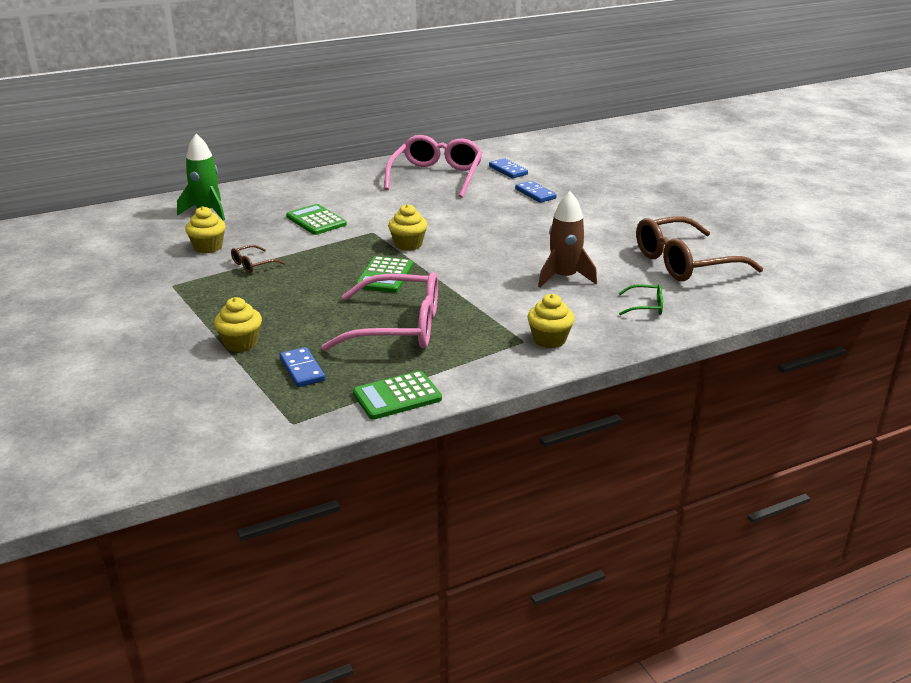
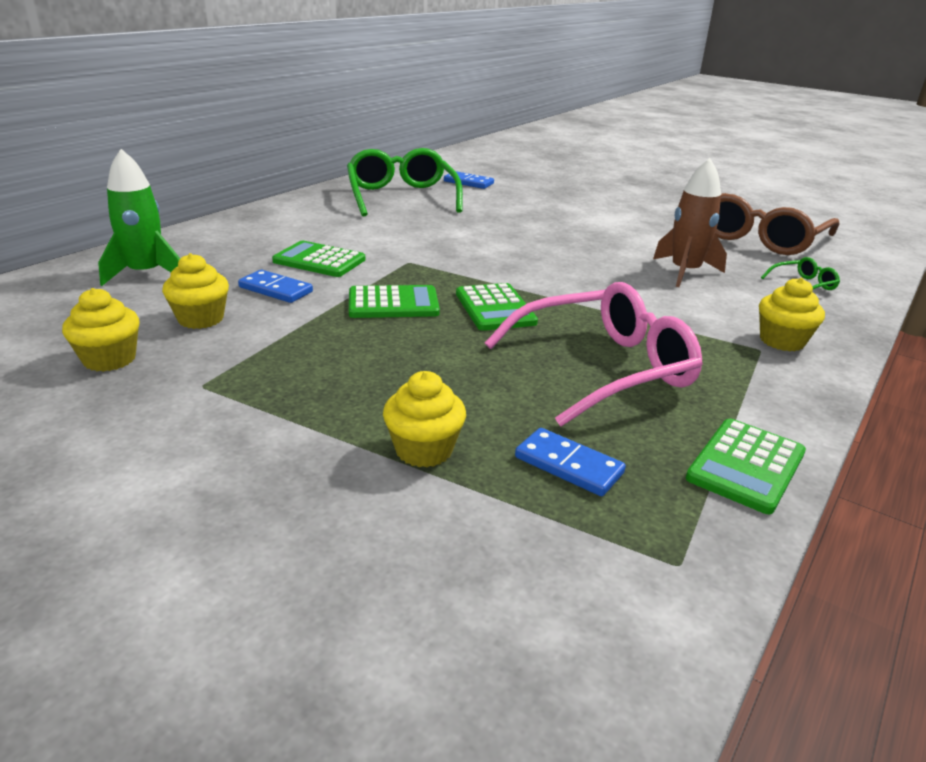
camera: 30 degrees left, 0 degrees up
brown glasses [231,245,285,273] -> none
pink glasses [384,135,483,198] -> green glasses [347,148,463,217]
yellow cupcake [388,204,427,251] -> yellow cupcake moved to [62,288,140,372]
blue domino [515,181,557,203] -> blue domino moved to [238,270,313,303]
none -> green calculator [349,285,440,318]

